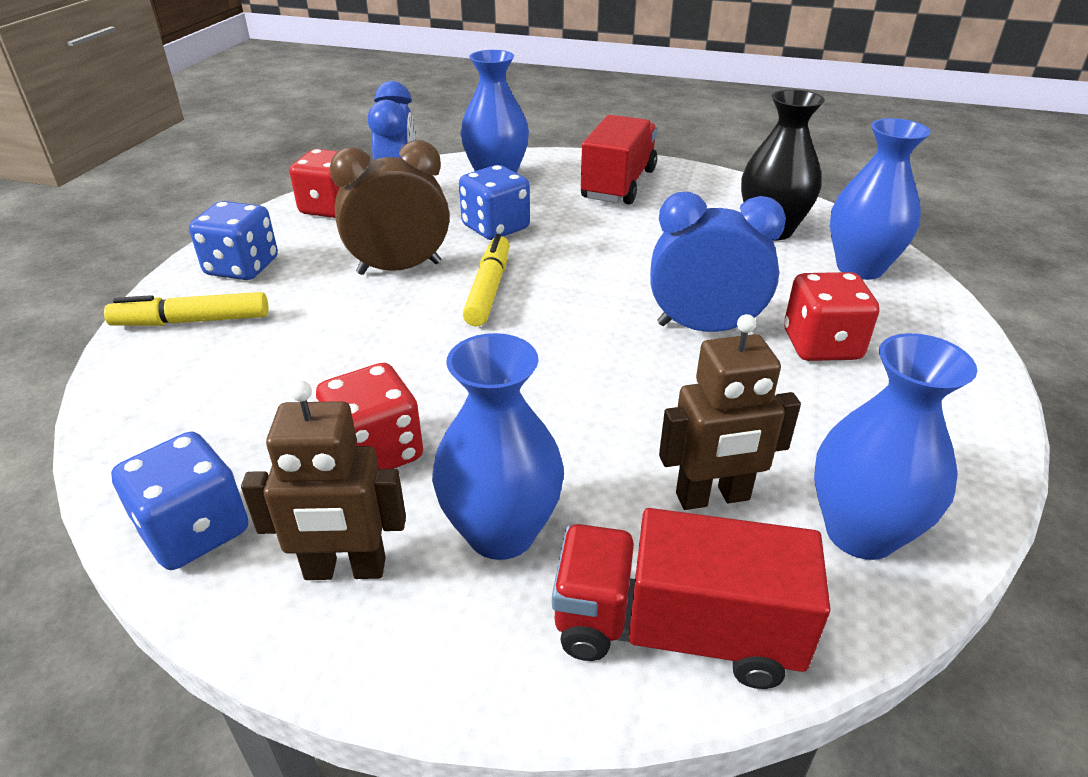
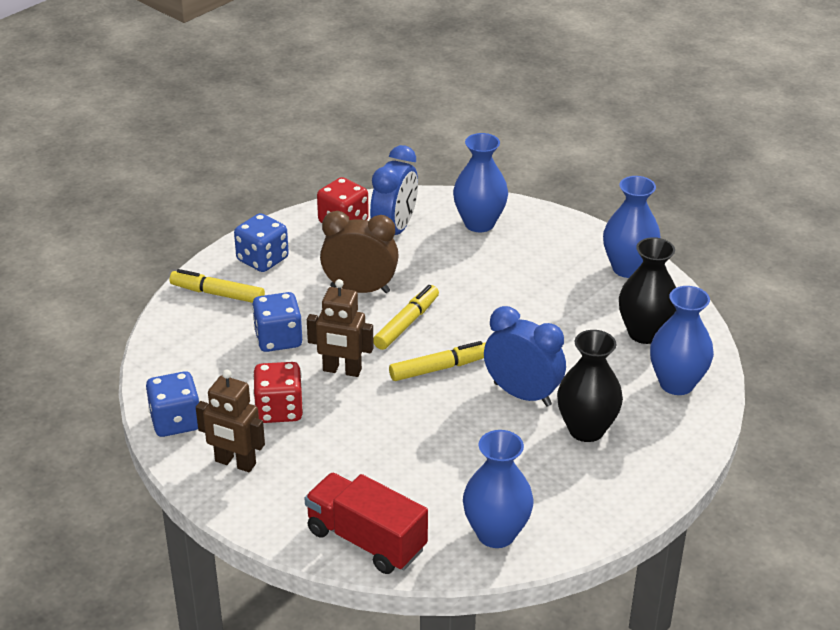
camera: 25 degrees right, 0 degrees up
blue vase [432,333,564,560] -> blue vase moved to [603,176,661,278]
blue dice [459,165,530,240] -> blue dice moved to [252,292,302,352]
red truck [581,115,657,204] -> none
brown robot [659,314,801,510] -> brown robot moved to [307,279,374,377]
red dice [784,272,879,361] -> black vase [557,330,623,442]
none -> yellow marker [389,341,486,381]

